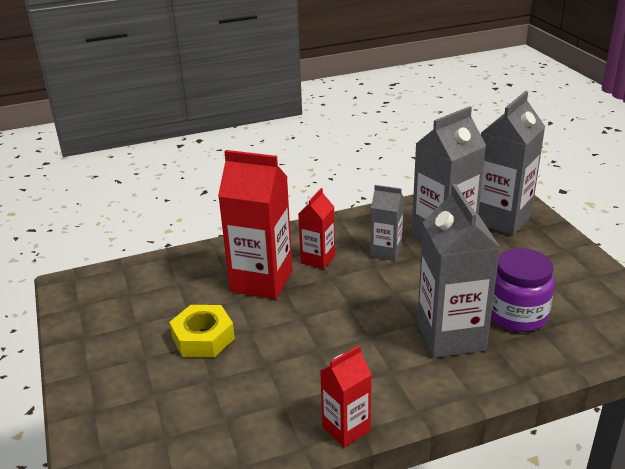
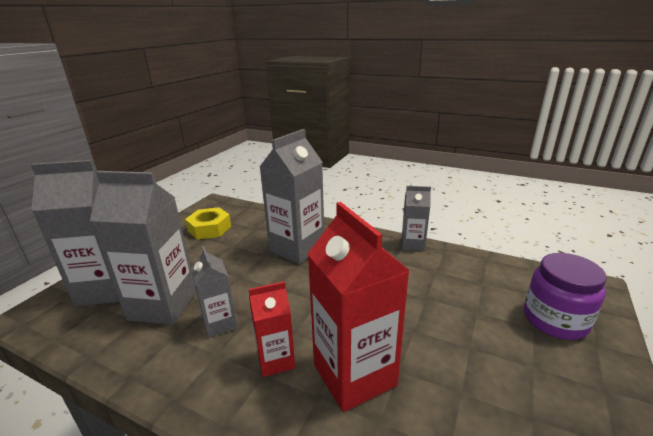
camera: 135 degrees left, 5 degrees down
yellow nut [169,305,235,357] -> yellow nut moved to [185,207,231,239]
red carton [320,345,372,448] -> grey carton [402,186,431,251]
purple jar [491,248,555,332] -> purple jar moved to [524,253,607,340]

